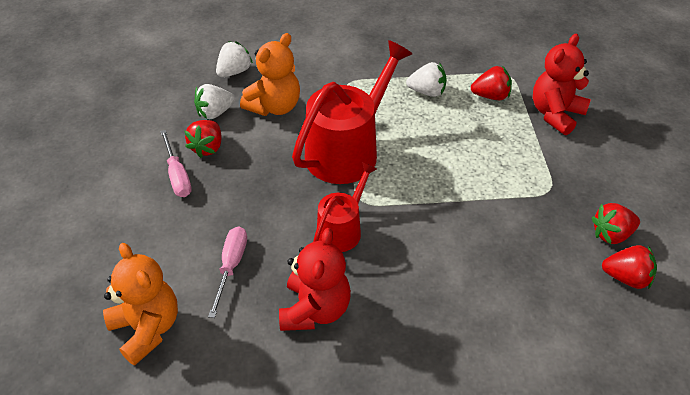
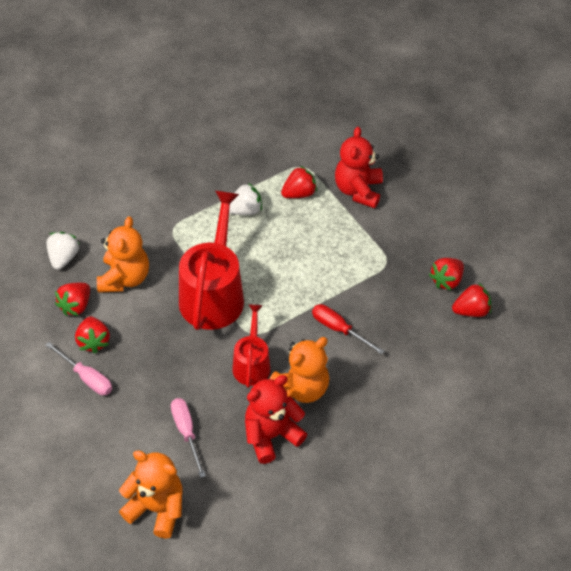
camera: 30 degrees left, 5 degrees up
white strawberry [194,84,235,119] -> red strawberry [55,283,90,316]
red teddy bear [279,228,351,331] -> red teddy bear turned 105 degrees counterclockwise [245,375,307,464]
none -> orange teddy bear [269,337,329,403]
none -> red screwdriver [312,304,385,355]

